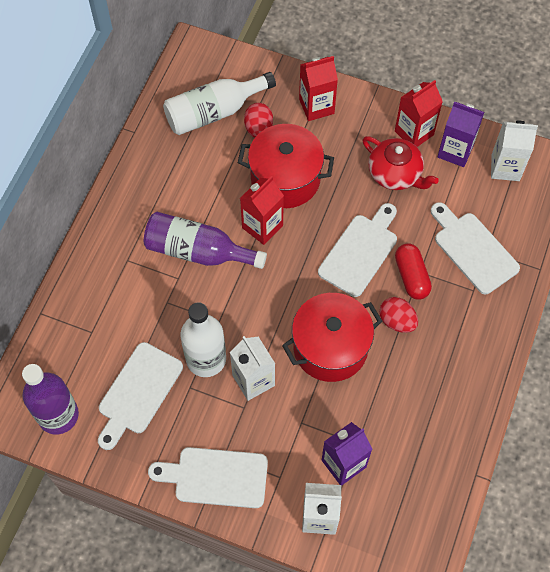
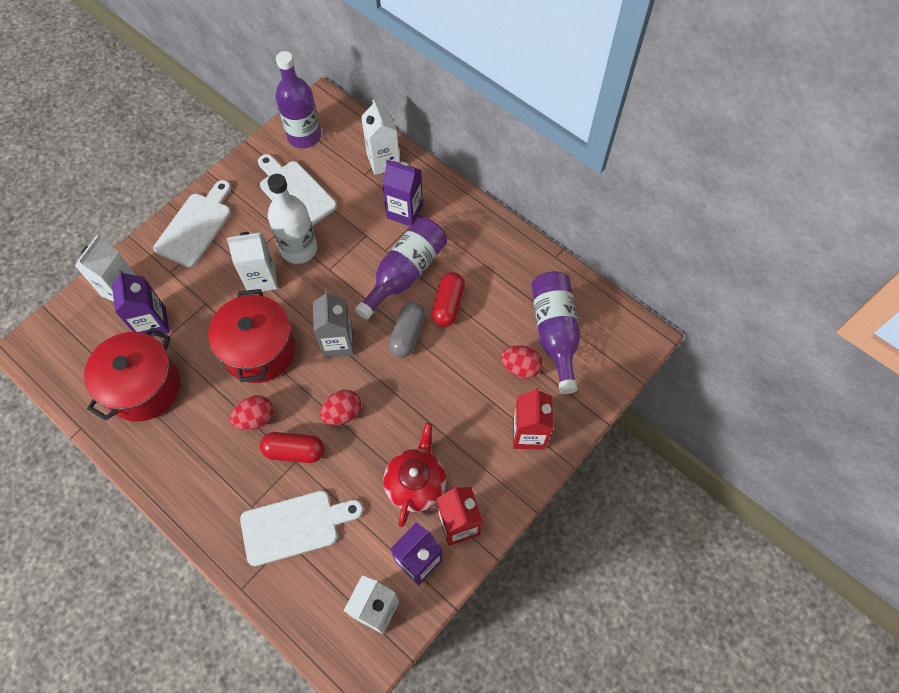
camera: 110 degrees right, 0 degrees up
white bottle [163,72,276,135] -> purple bottle [531,271,580,394]
red pot [238,124,334,208] -> red pot moved to [84,327,180,422]
red carton [240,176,284,245] -> grey capsule [389,302,425,357]
white cutting board [318,203,397,297] -> red egg [320,390,361,425]
red teapot [362,136,439,190] -> red teapot turned 135 degrees clockwise [383,423,446,527]
none -> grey carton [313,290,354,358]
none -> white carton [361,100,400,175]
none -> purple carton [382,160,423,226]
none -> red capsule [432,272,465,327]

